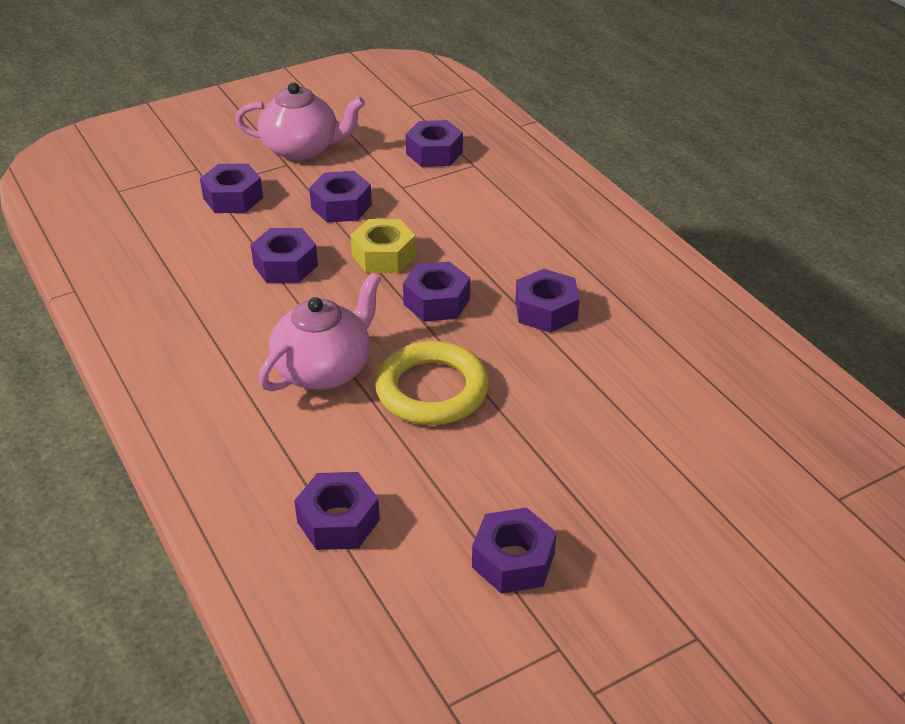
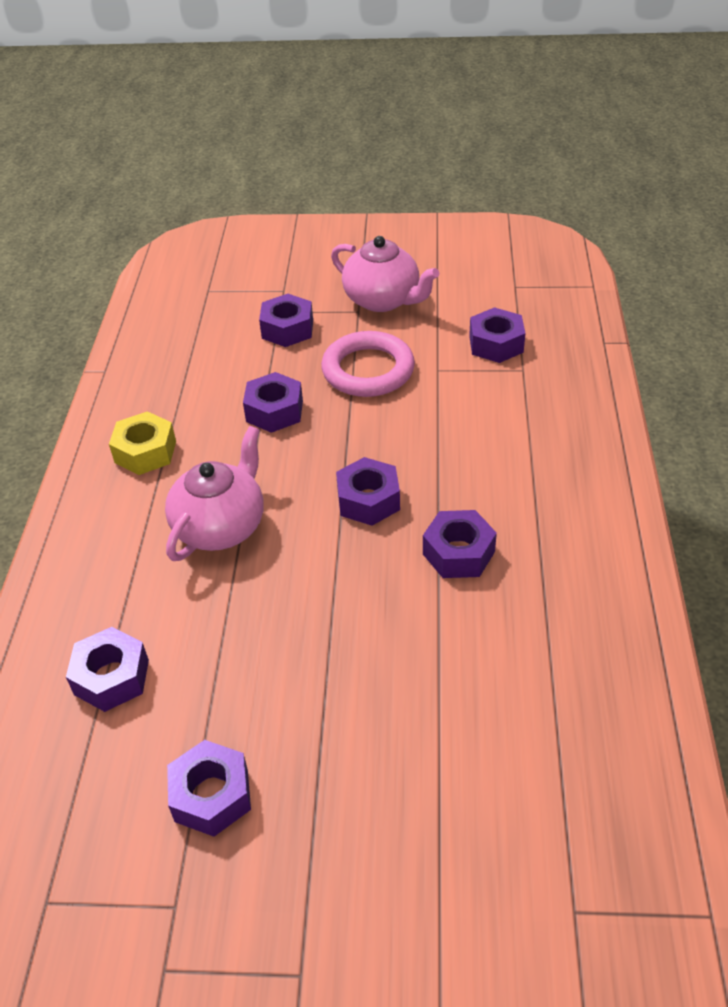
camera: 35 degrees right, 5 degrees up
pink teapot [259,273,381,391] -> pink teapot turned 45 degrees counterclockwise [165,426,264,561]
purple nut [309,171,372,223] -> pink ring [321,331,415,397]
yellow nut [350,219,416,273] -> yellow nut moved to [109,411,176,475]
yellow ring [375,341,489,425] -> none

